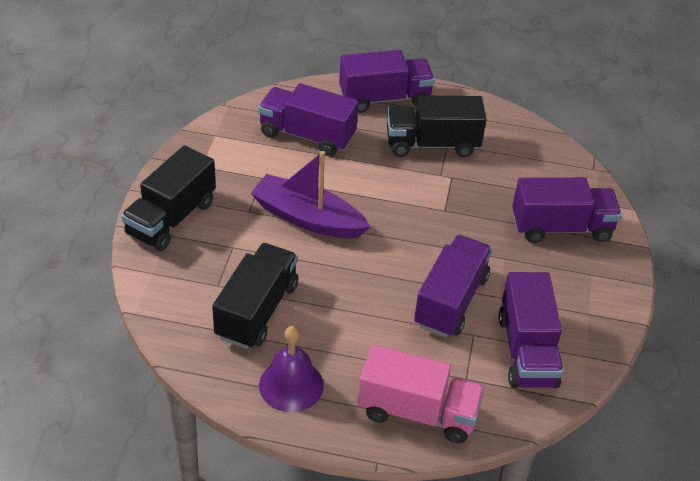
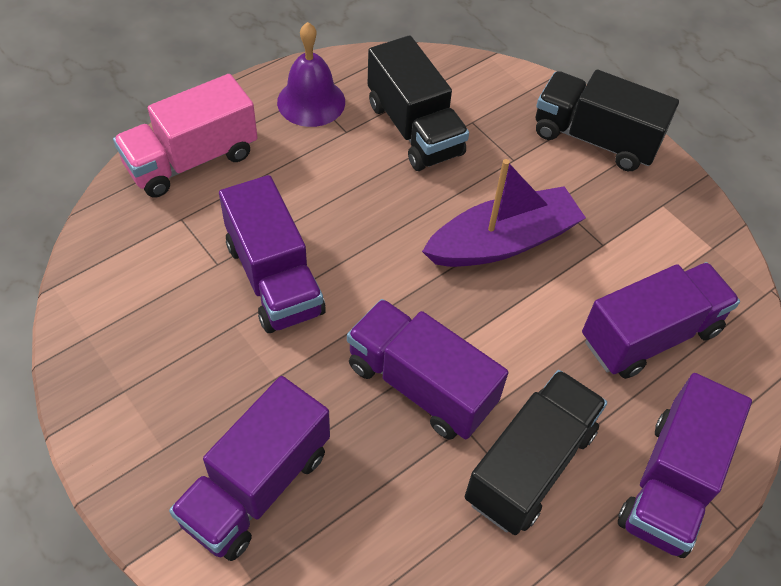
camera: 130 degrees right, 10 degrees up
black truck [121,145,216,251] -> black truck turned 45 degrees counterclockwise [536,70,679,171]
purple truck [498,272,564,388] -> purple truck moved to [347,299,508,440]

